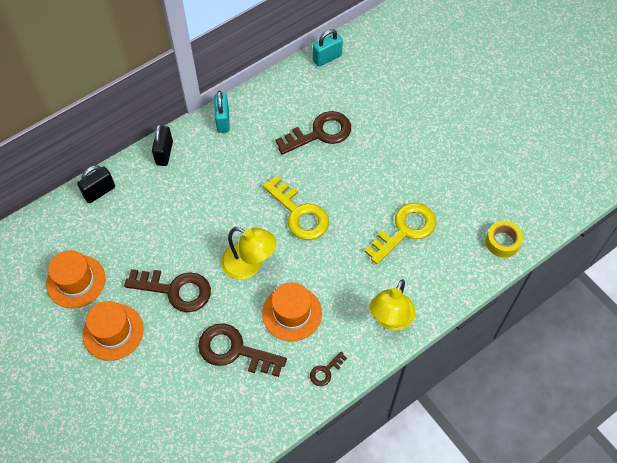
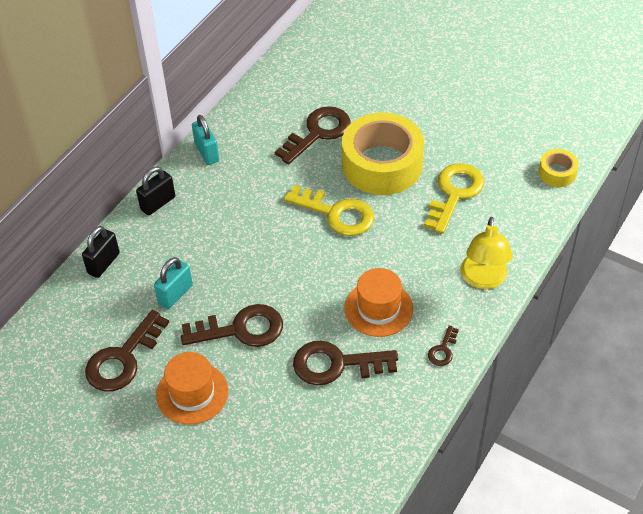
camera: 20 degrees left, 10 degrees down
orange hat [46,250,105,308] -> brown key [85,310,169,392]
black padlock [152,124,173,166] -> black padlock turned 60 degrees clockwise [136,167,175,216]
yellow lamp [221,227,276,280] -> none
turquoise padlock [313,29,343,67] -> turquoise padlock moved to [154,257,193,309]
none -> yellow tape [342,113,424,195]

